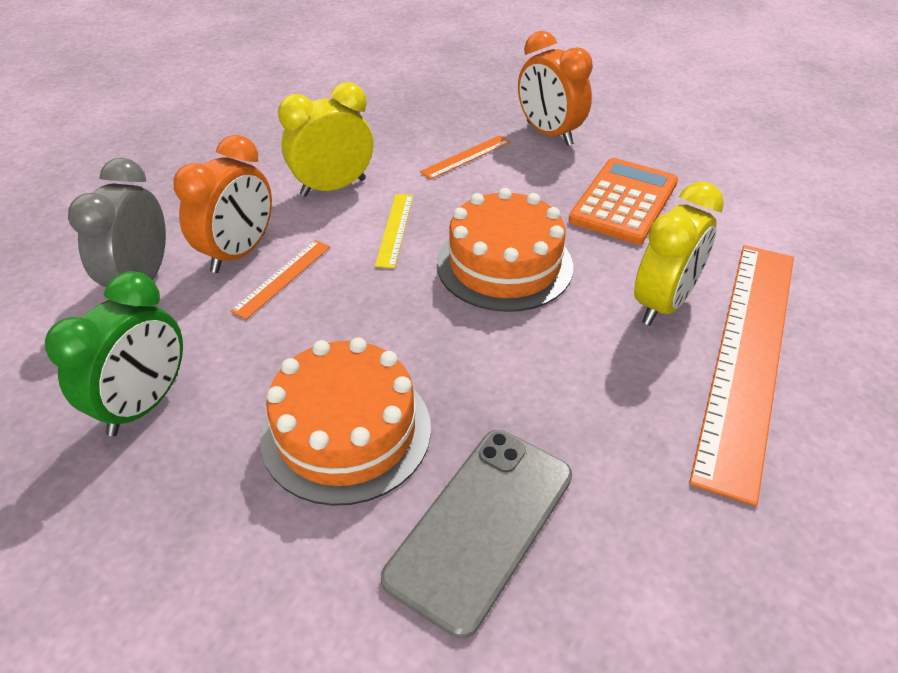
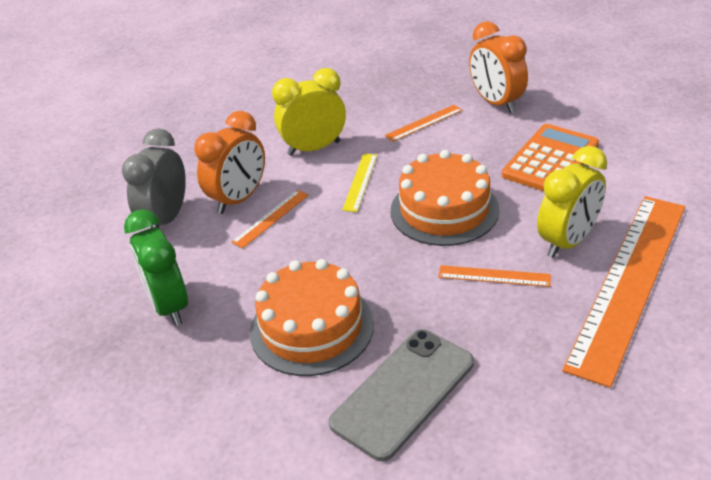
camera: 10 degrees right, 5 degrees down
green clock [45,271,183,436] -> green clock turned 120 degrees clockwise [124,209,188,326]
none -> orange ruler [438,265,551,287]

